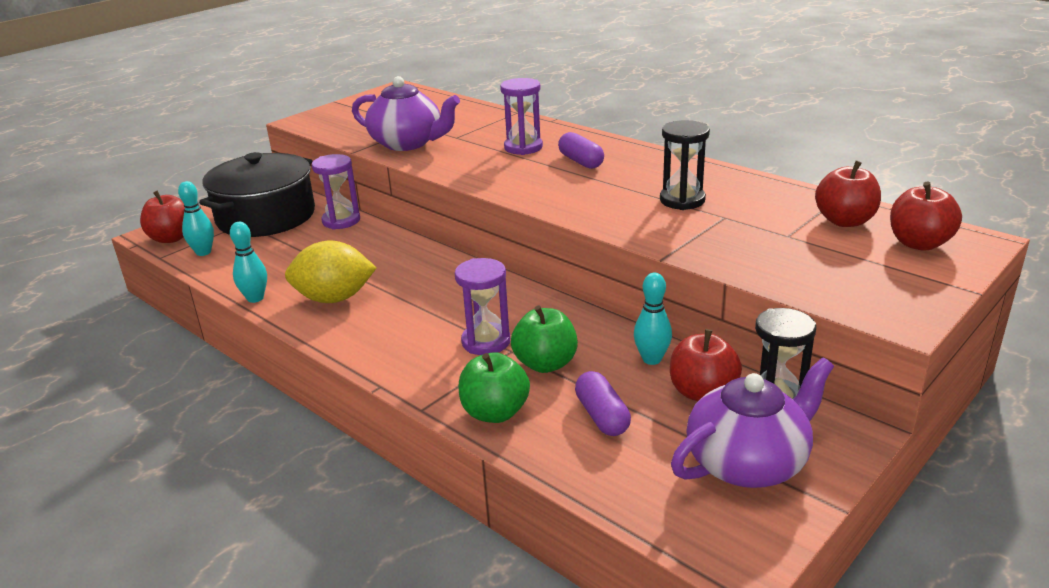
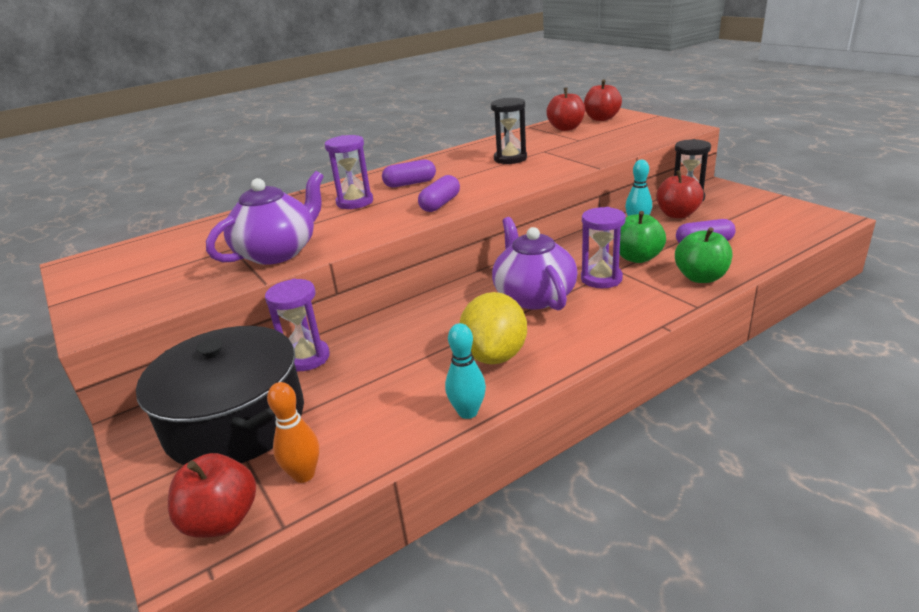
camera: 75 degrees left, 0 degrees up
turquoise bowling pin [178,181,214,256] -> orange bowling pin [267,382,319,483]
purple teapot [671,357,834,488] -> purple teapot moved to [492,217,578,310]
none -> purple capsule [418,175,460,212]

